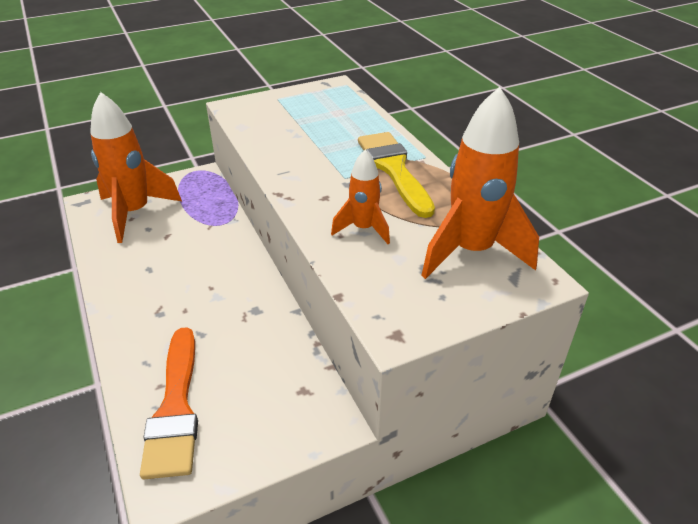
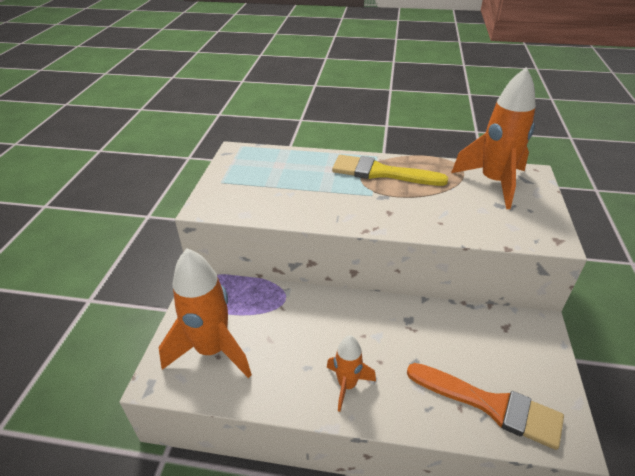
camera: 55 degrees left, 0 degrees up
orange rocket [331,149,390,244] -> orange rocket moved to [327,335,376,412]

